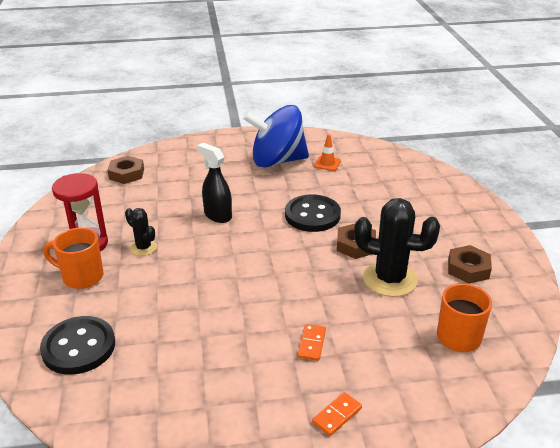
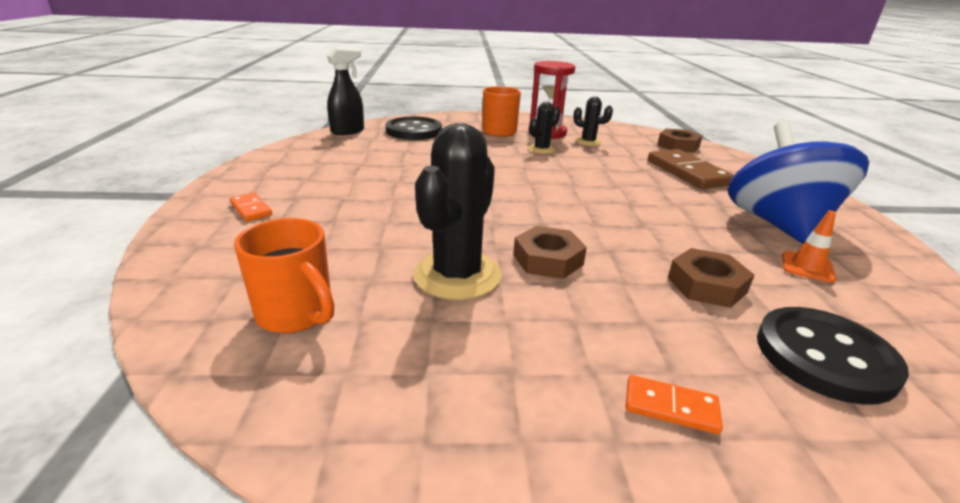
camera: 95 degrees right, 5 degrees down
black spray bottle [197,143,232,223] -> black spray bottle moved to [327,47,364,135]
black button [285,194,341,232] -> black button moved to [757,307,909,405]
orange domino [298,324,326,361] -> orange domino moved to [626,375,723,434]
brown nut [448,245,492,284] -> brown nut moved to [668,248,754,308]
none -> black cactus [573,97,613,146]
none -> brown domino [648,149,734,189]

